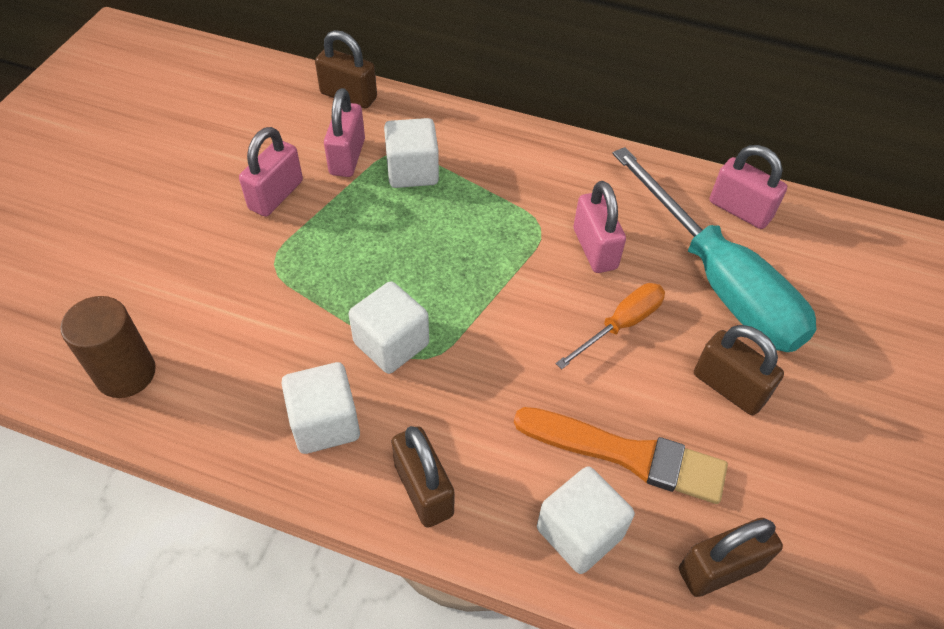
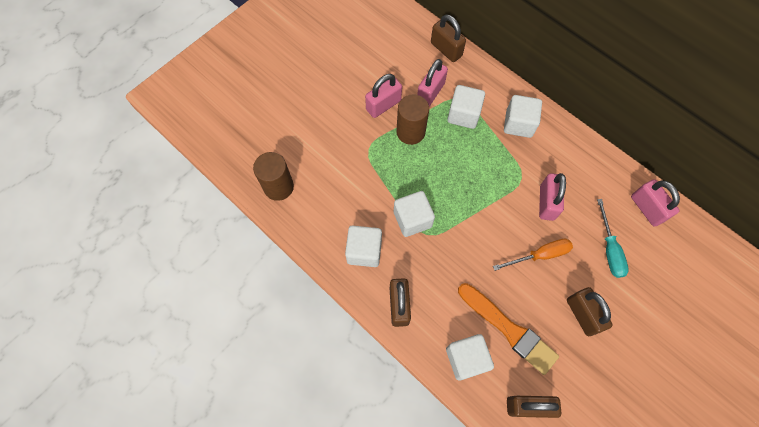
camera: 25 degrees right, 15 degrees up
turquoise screwdriver [612,147,817,352] -> turquoise screwdriver [597,199,629,278], size x0.48
none -> brown cylinder [396,94,429,145]
none -> white cube [504,95,542,138]

